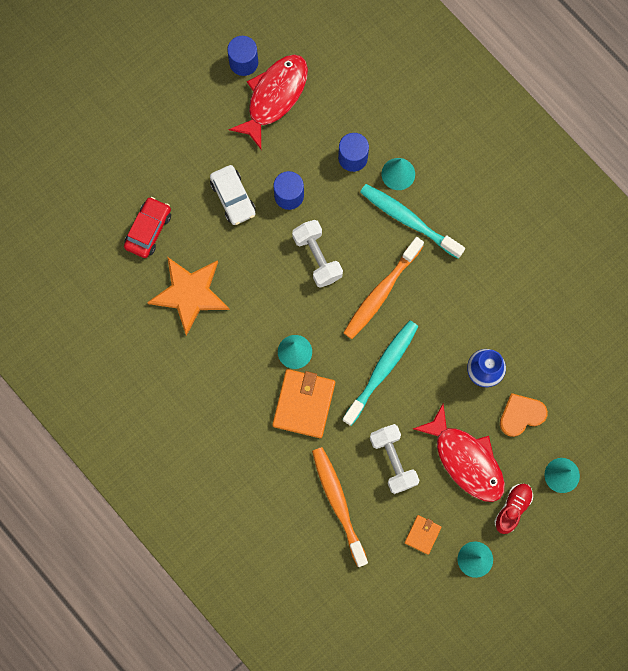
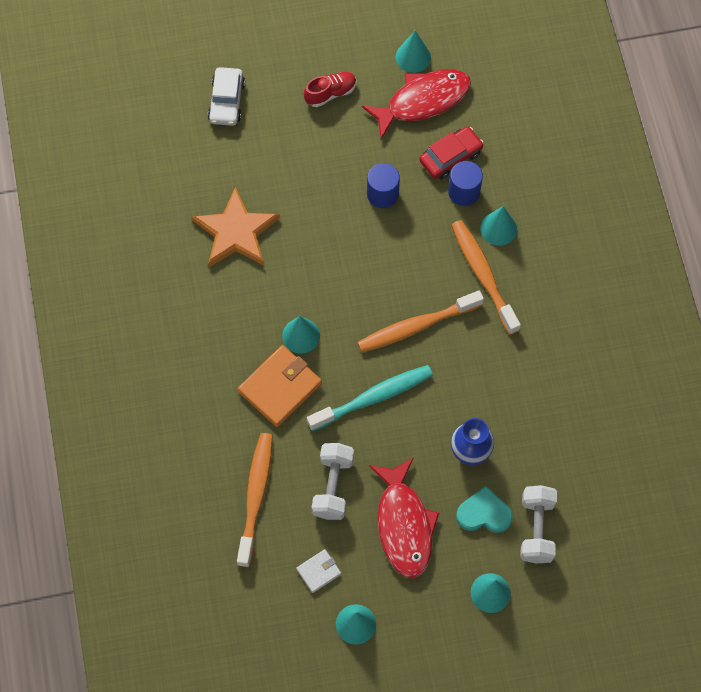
camera: 30 degrees right, 10 degrees down
red car [124,197,171,258] -> red car moved to [419,126,484,180]
white car [210,165,256,225] -> white car moved to [208,67,245,126]
blue cylinder [227,36,258,76] -> turquoise cone [396,31,431,73]
white dumbbell [292,220,343,288] -> white dumbbell moved to [520,485,557,564]
turquoise toothbrush [360,184,465,259] -> orange toothbrush [452,220,521,335]
orange wallet [404,515,442,555] -> white wallet [296,549,341,593]
red shoe [494,484,533,534] -> red shoe moved to [304,72,356,107]
orange heart [500,393,548,437] -> turquoise heart [456,486,513,533]

